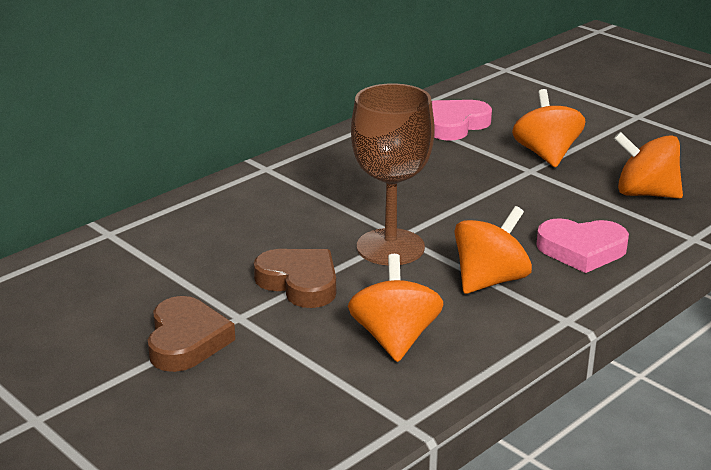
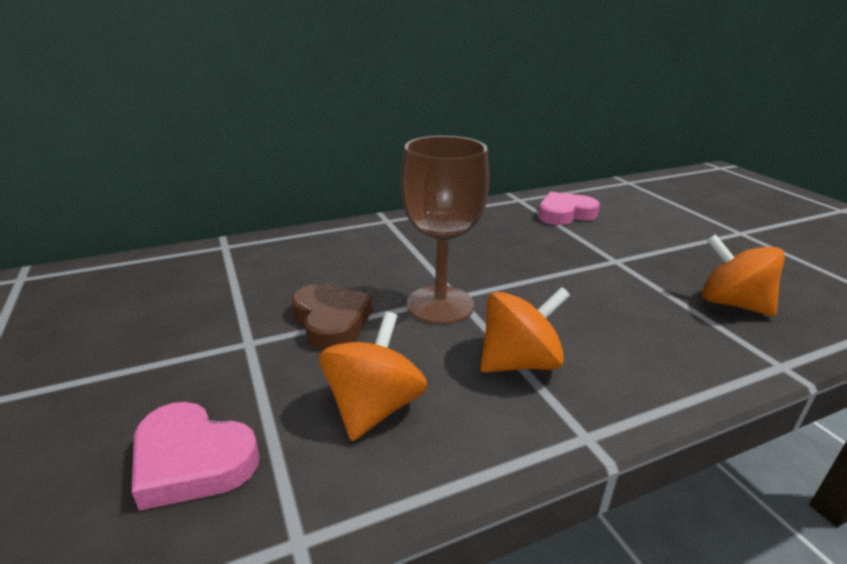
camera: 20 degrees right, 0 degrees up
brown heart [148,296,235,372] -> none
orange spinning top [512,89,586,167] -> none
pink heart [536,218,629,273] -> pink heart moved to [132,402,260,511]

